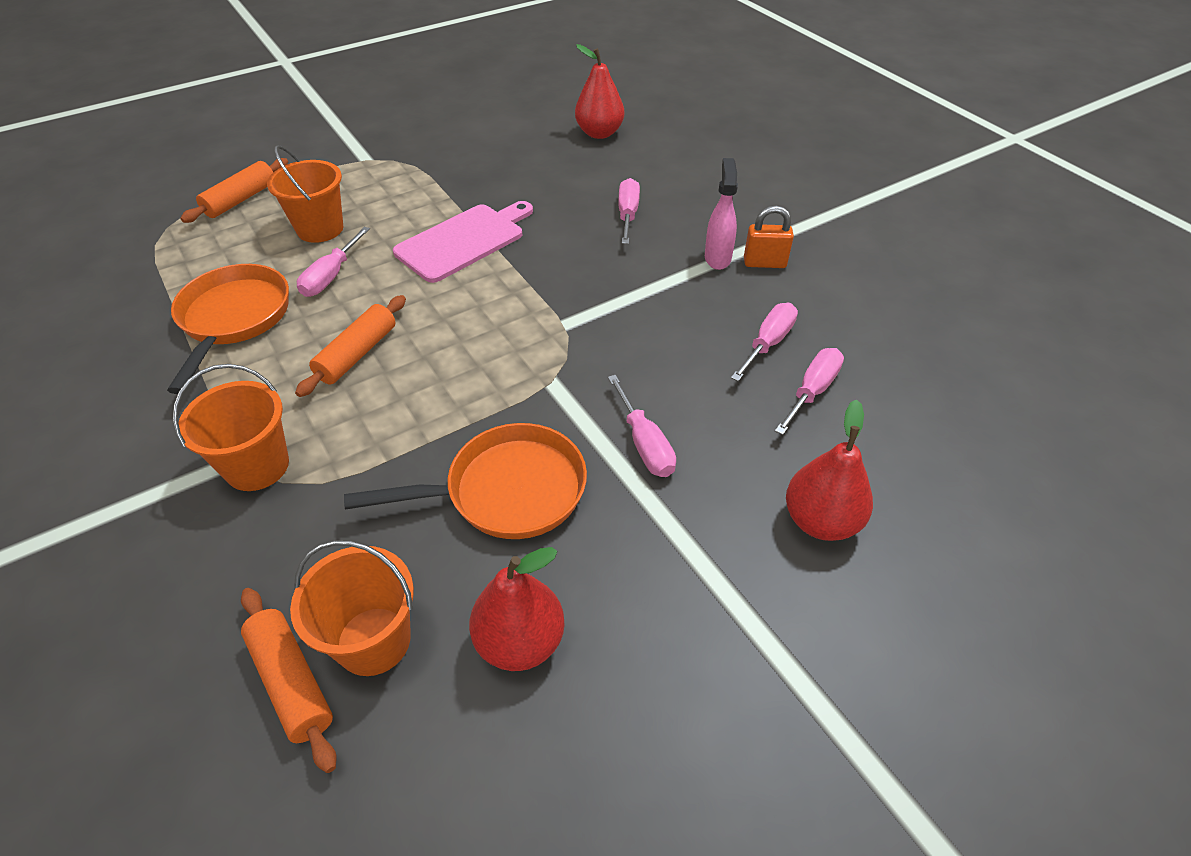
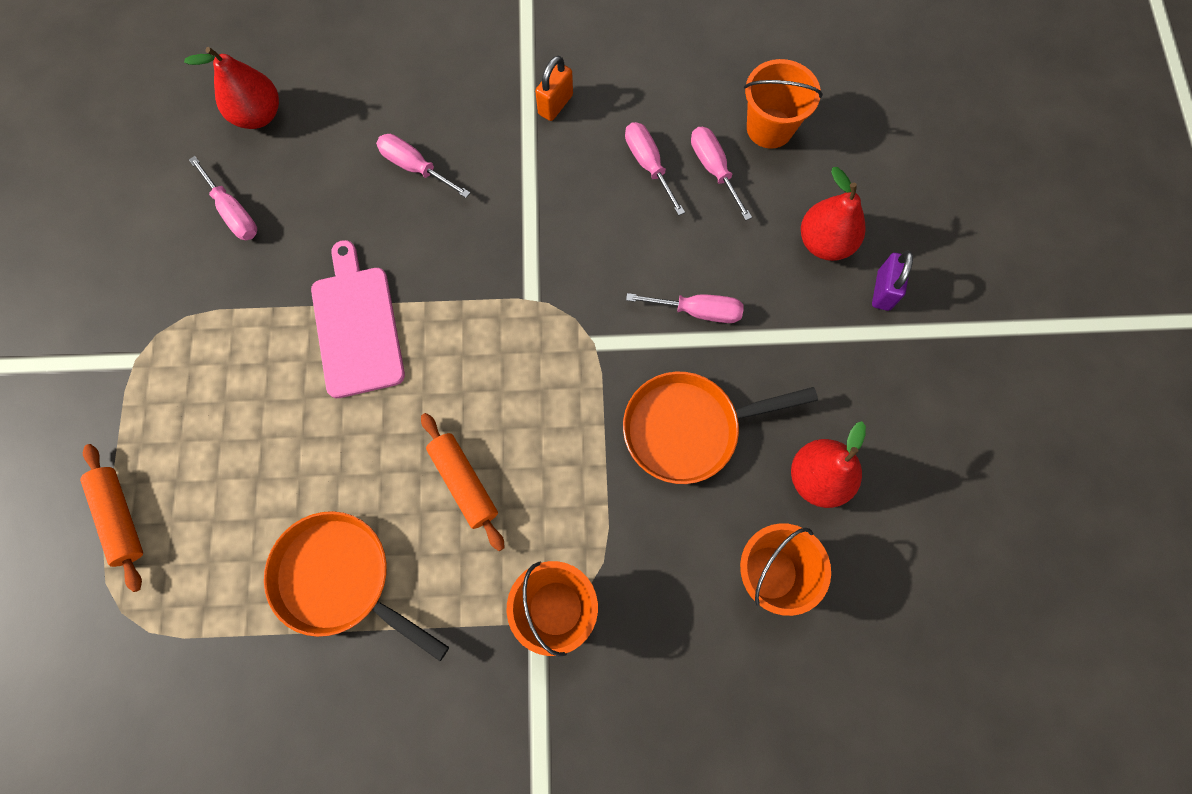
camera: 60 degrees left, 25 degrees up
orange rolling pin [241,588,337,773] -> none
orange bucket [267,145,343,243] -> orange bucket moved to [744,59,823,149]
pink screwdriver [297,227,370,297] -> pink screwdriver moved to [189,156,257,241]
orange pan [344,423,587,539] -> orange pan turned 120 degrees counterclockwise [623,372,818,484]
pink spray bottle [705,158,738,270] -> none
none -> purple padlock [872,250,913,311]

